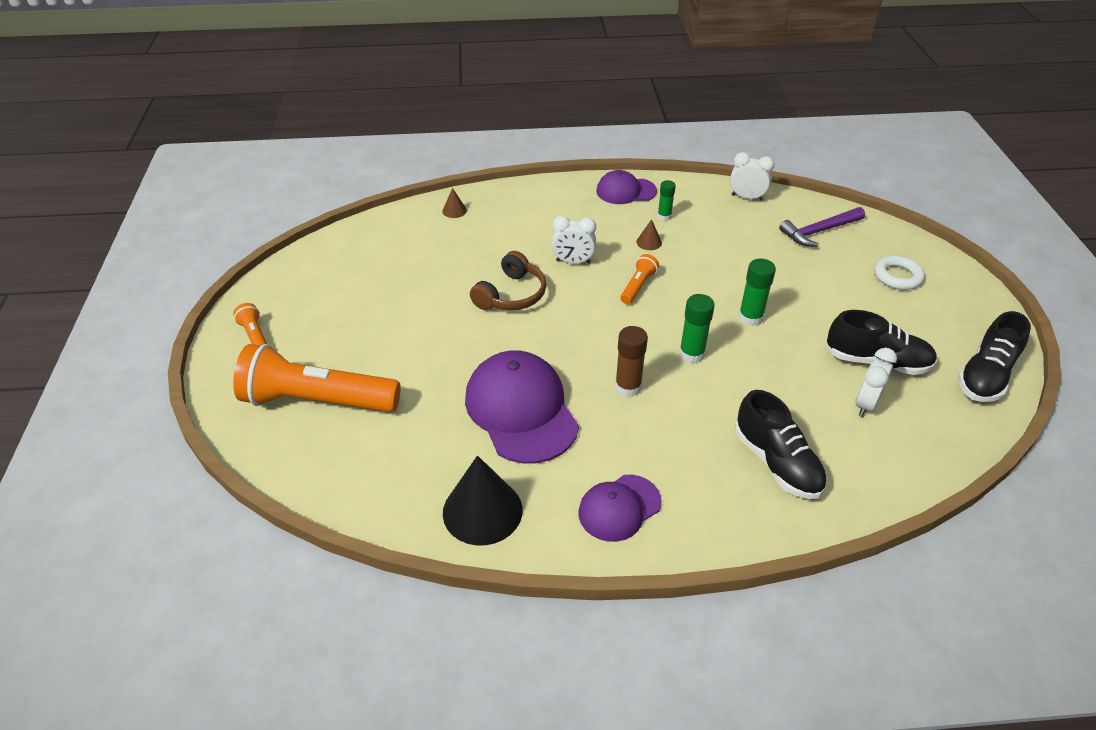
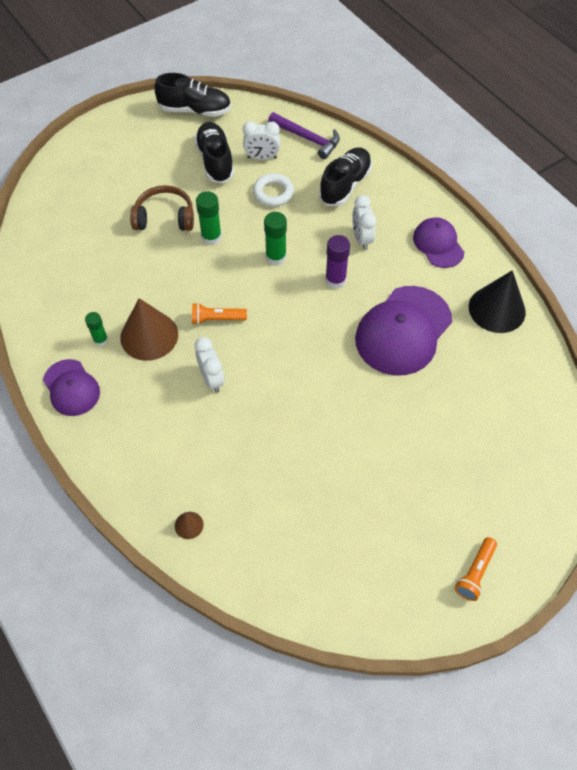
camera: 120 degrees left, 15 degrees up
orange flashlight [233,344,401,412] -> none
brown headphones [470,251,546,310] -> brown headphones moved to [130,185,194,231]
purple cap [579,475,662,542] -> purple cap turned 135 degrees counterclockwise [413,217,464,268]
brown glue stick [615,326,648,397] -> purple glue stick [325,235,350,289]
brown cone [636,219,662,250] -> brown cone [120,298,178,361], size x2.28
white clock [730,152,774,201] -> white clock moved to [352,195,376,250]
purple hammer [779,207,865,247] -> purple hammer moved to [268,112,340,159]
white ring [874,255,925,290] -> white ring moved to [253,173,294,206]

